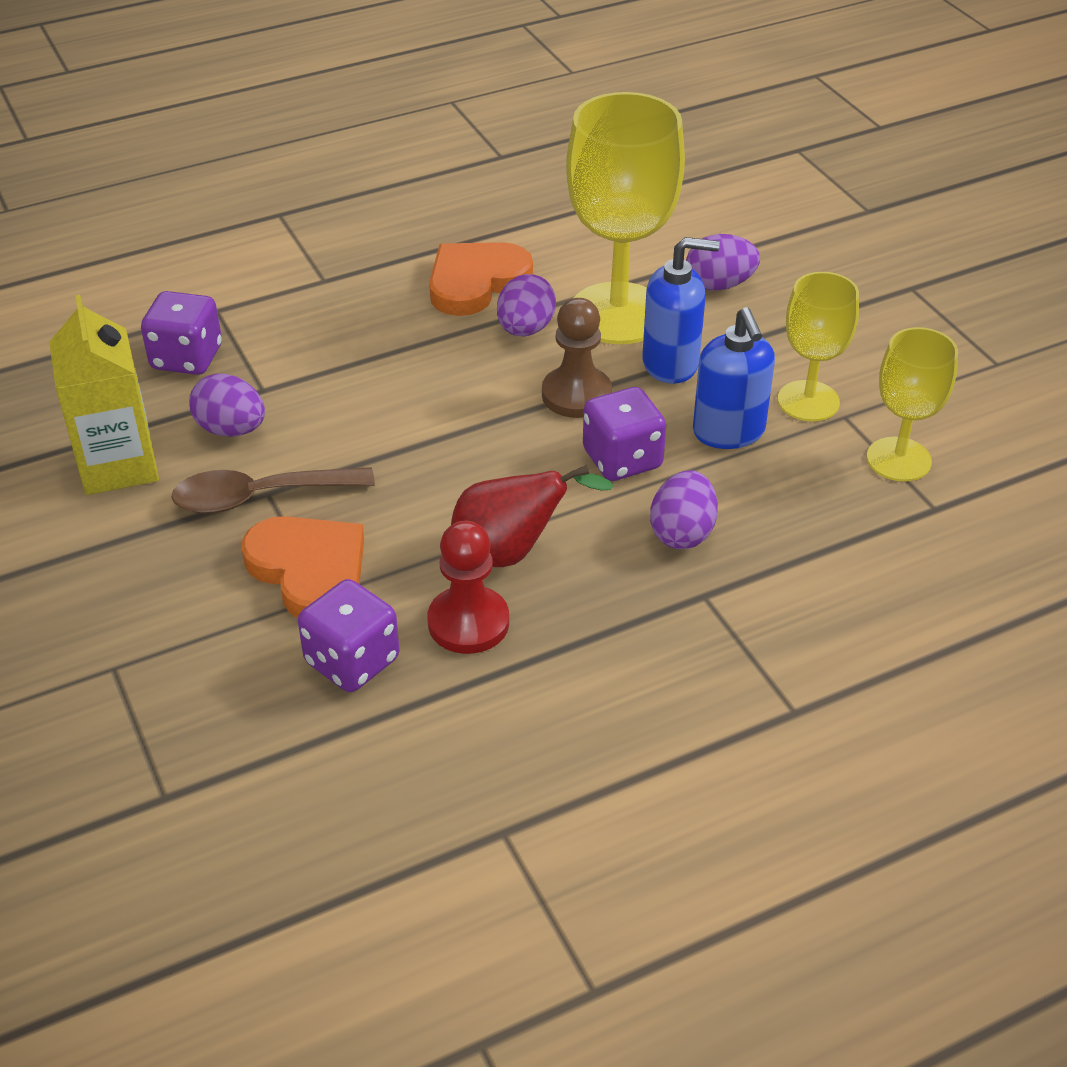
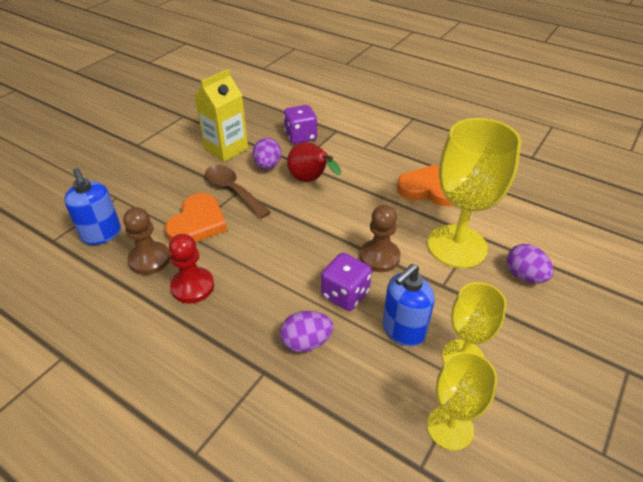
camera: 60 degrees right, 0 degrees up
purple dice [298,579,399,692] -> brown pawn [123,207,170,275]
red pear [451,465,614,567] -> red pear moved to [287,142,341,182]
purple egg [497,274,556,336] -> none
blue soap dispenser [642,237,720,384] -> blue soap dispenser moved to [64,168,121,245]

